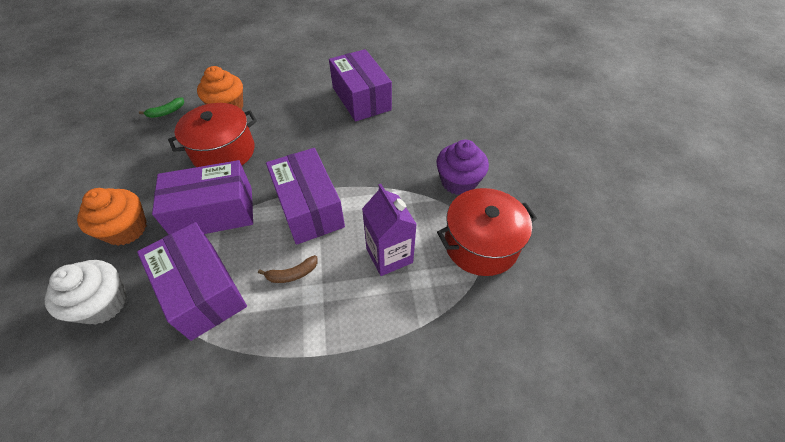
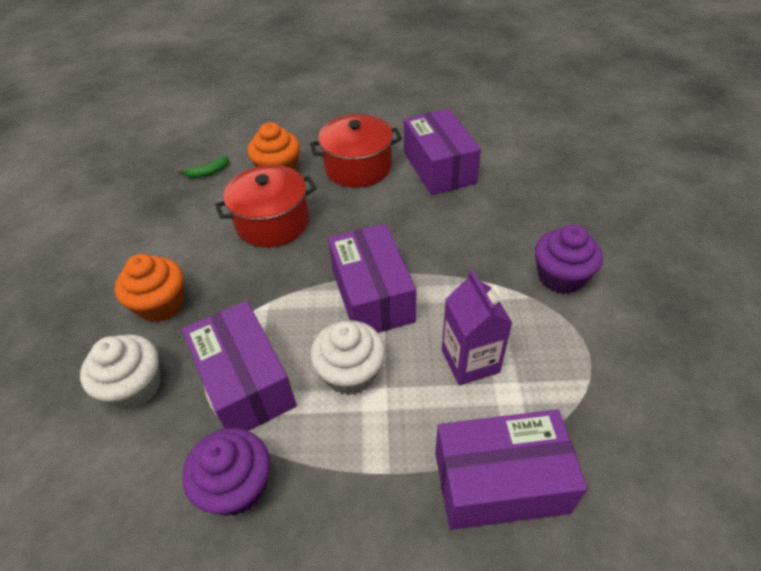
camera: 10 degrees right, 5 degrees down
purple box [152,160,253,234] -> purple box moved to [435,409,588,530]
brown banana [258,255,317,283] -> white cupcake [311,320,385,395]
red pot [437,188,537,276] -> red pot moved to [310,114,402,188]
none -> purple cupcake [182,428,270,516]

